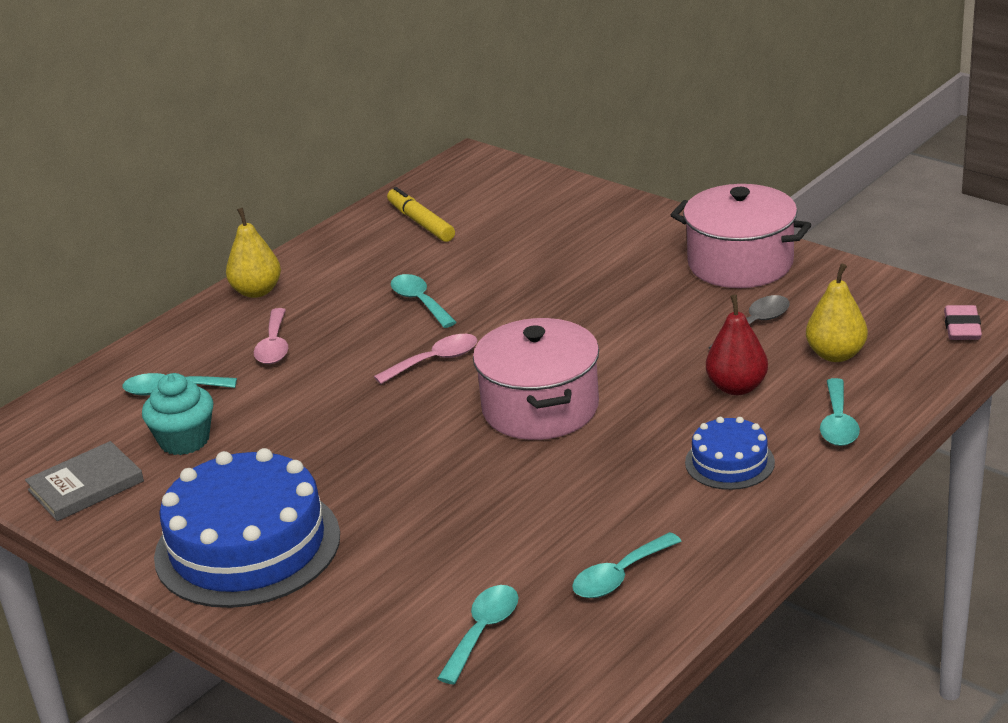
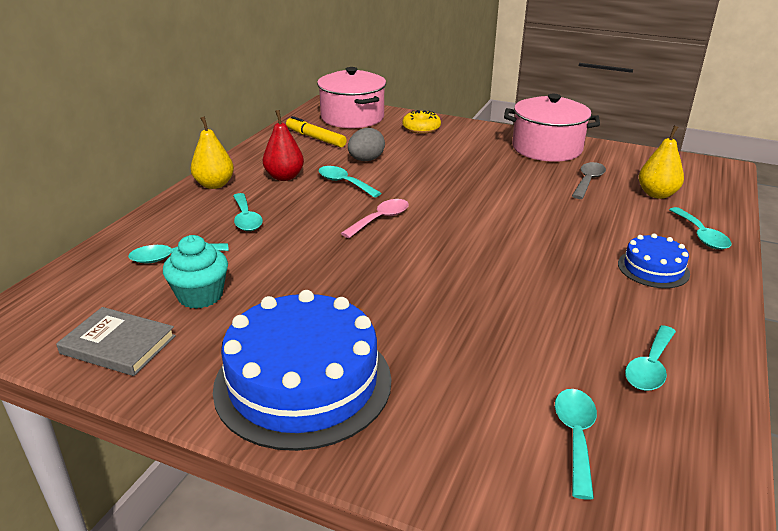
camera: 20 degrees left, 0 degrees up
grey book [25,441,144,521] -> grey book turned 75 degrees clockwise [56,307,176,376]
pink spoon [254,308,288,364] -> turquoise spoon [233,193,263,231]
pink pot [473,318,599,440] -> pink pot moved to [317,67,386,128]
red pear [706,295,768,395] -> red pear moved to [263,110,304,181]
pink eraser [944,305,982,340] -> none
none -> grey egg [348,128,385,161]
none -> yellow donut [402,110,441,134]

